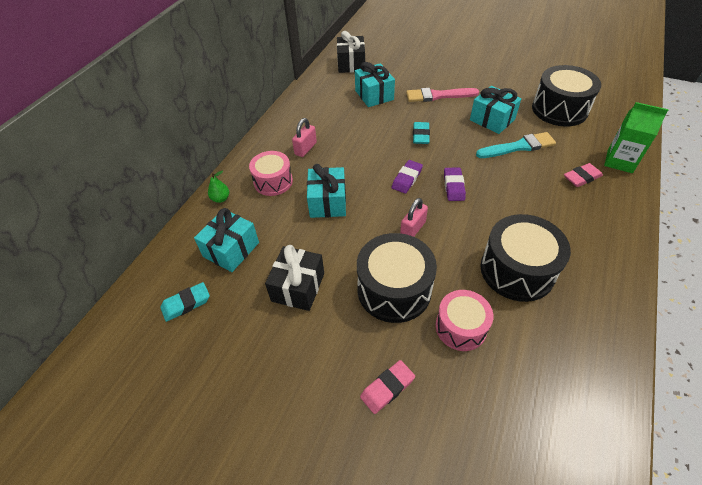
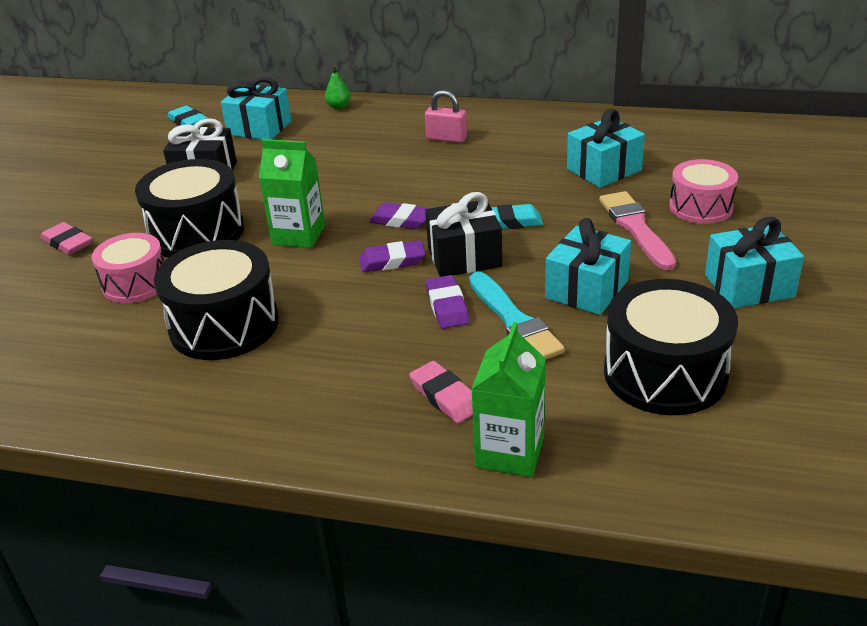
camera: 80 degrees right, 15 degrees down
pink drum [249,151,293,196] -> pink drum moved to [669,159,738,224]
turquoise gift [307,164,346,218] -> turquoise gift moved to [705,217,804,308]
black gift [337,31,365,73] -> black gift moved to [425,192,502,277]
pink padlock [400,198,428,237] -> green carton [259,139,325,248]
none -> purple eraser [426,275,470,329]

